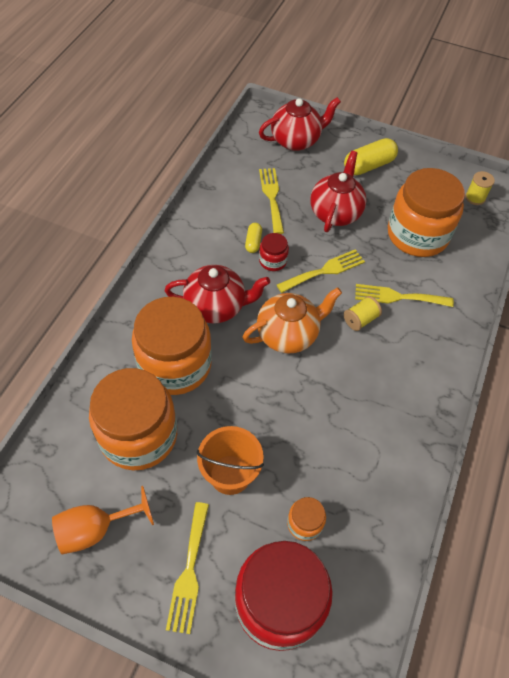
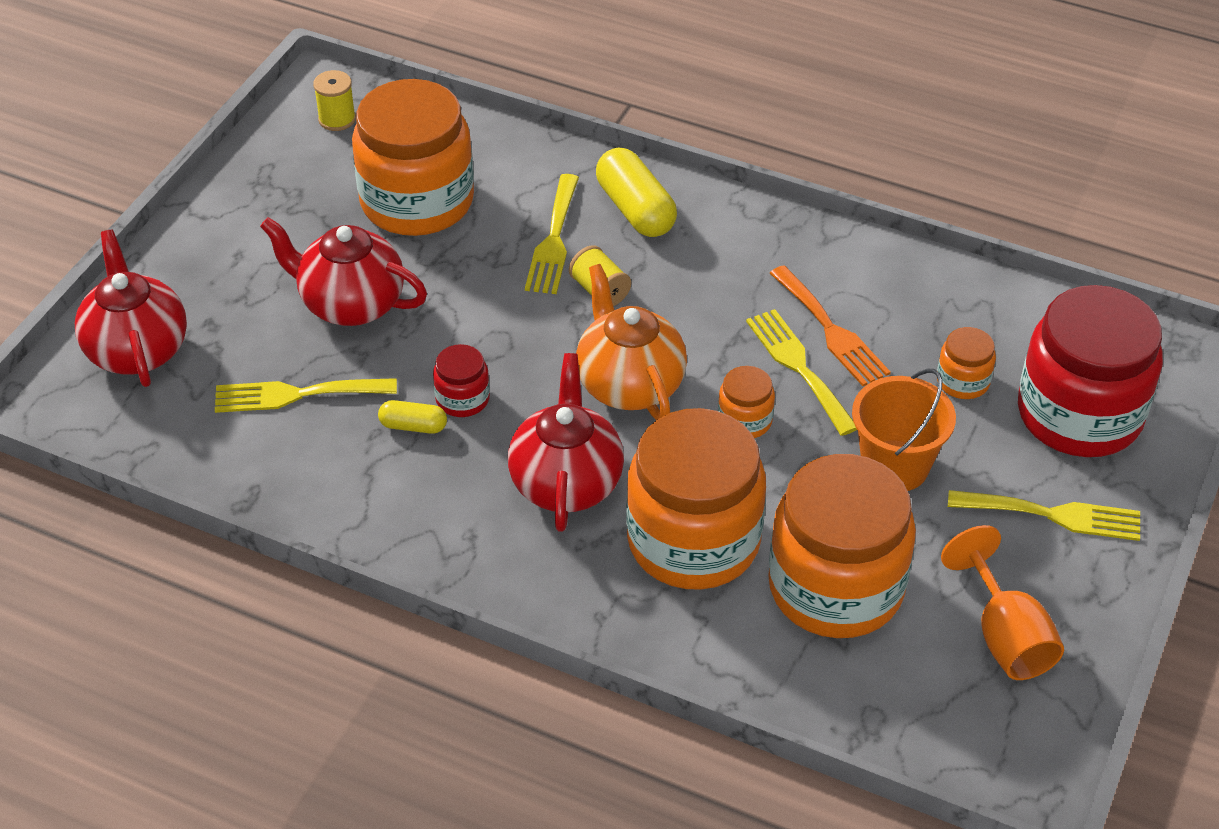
camera: 85 degrees left, 10 degrees down
yellow fork [277,249,365,293] -> yellow fork moved to [746,309,857,436]
yellow capsule [344,138,398,175] -> yellow capsule moved to [596,148,677,237]
none -> orange jar [718,366,775,438]
none -> orange fork [770,265,891,386]

